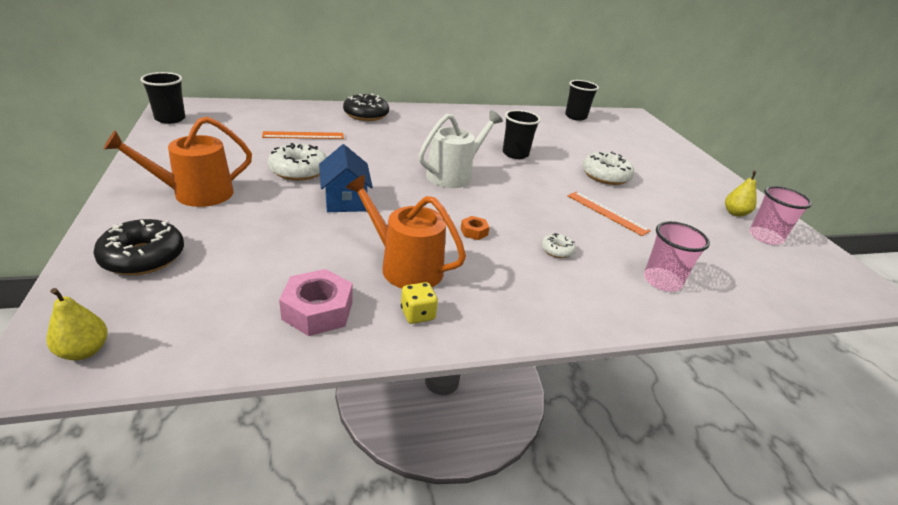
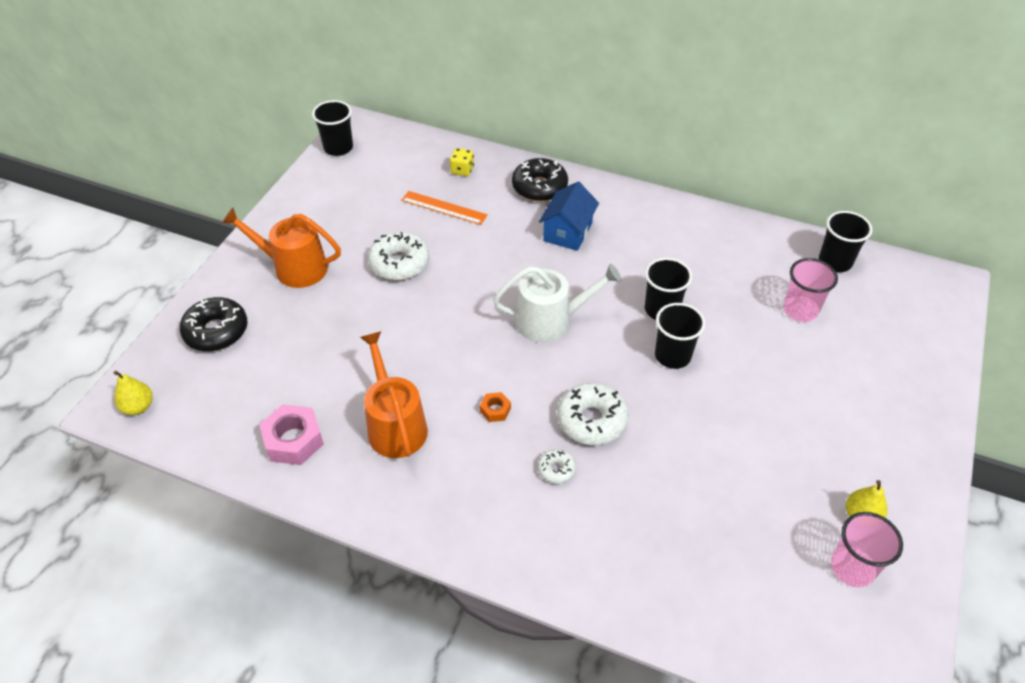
camera: 40 degrees right, 15 degrees up
blue house [319,144,373,212] -> blue house moved to [539,182,599,251]
yellow dice [401,282,438,324] -> yellow dice moved to [450,148,474,176]
orange ruler [567,191,651,236] -> none
white donut [582,151,634,185] -> white donut moved to [557,383,629,445]
pink cup [644,221,710,292] -> pink cup moved to [783,258,838,322]
none -> black cup [655,303,705,369]

